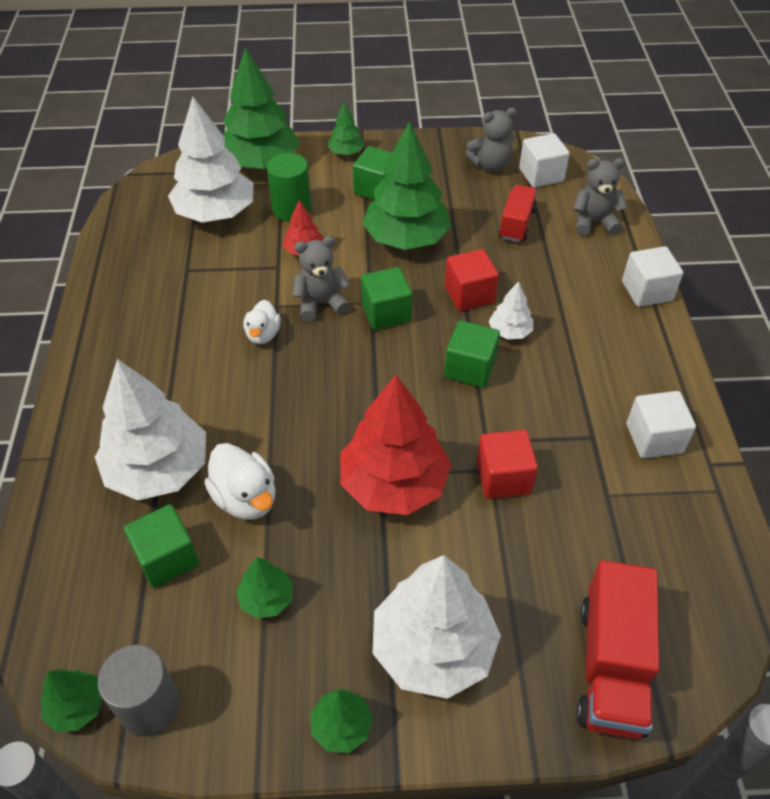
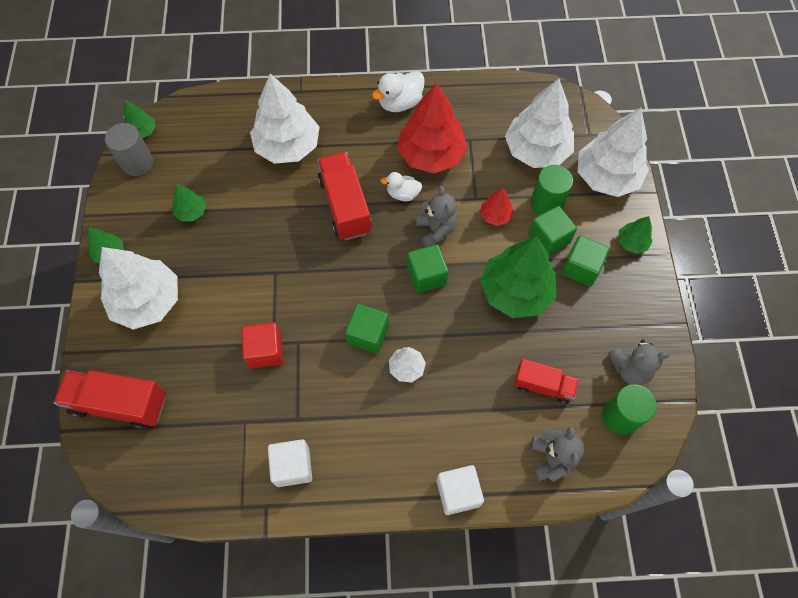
camera: 90 degrees right, 15 degrees up
green cube [124,504,199,588] -> green cube moved to [528,206,577,255]
white duck [204,443,276,520] -> white duck moved to [372,71,425,112]
green tree [223,47,300,169] -> white tree [578,108,649,197]
red tree [340,375,451,515] -> red tree moved to [397,83,468,173]
red cube [445,249,499,311] -> none
grey teddy bear [465,108,517,172] -> grey teddy bear turned 75 degrees counterclockwise [608,340,670,385]
white cube [519,133,570,188] -> green cylinder [602,384,657,435]
none -> red truck [317,152,372,240]

